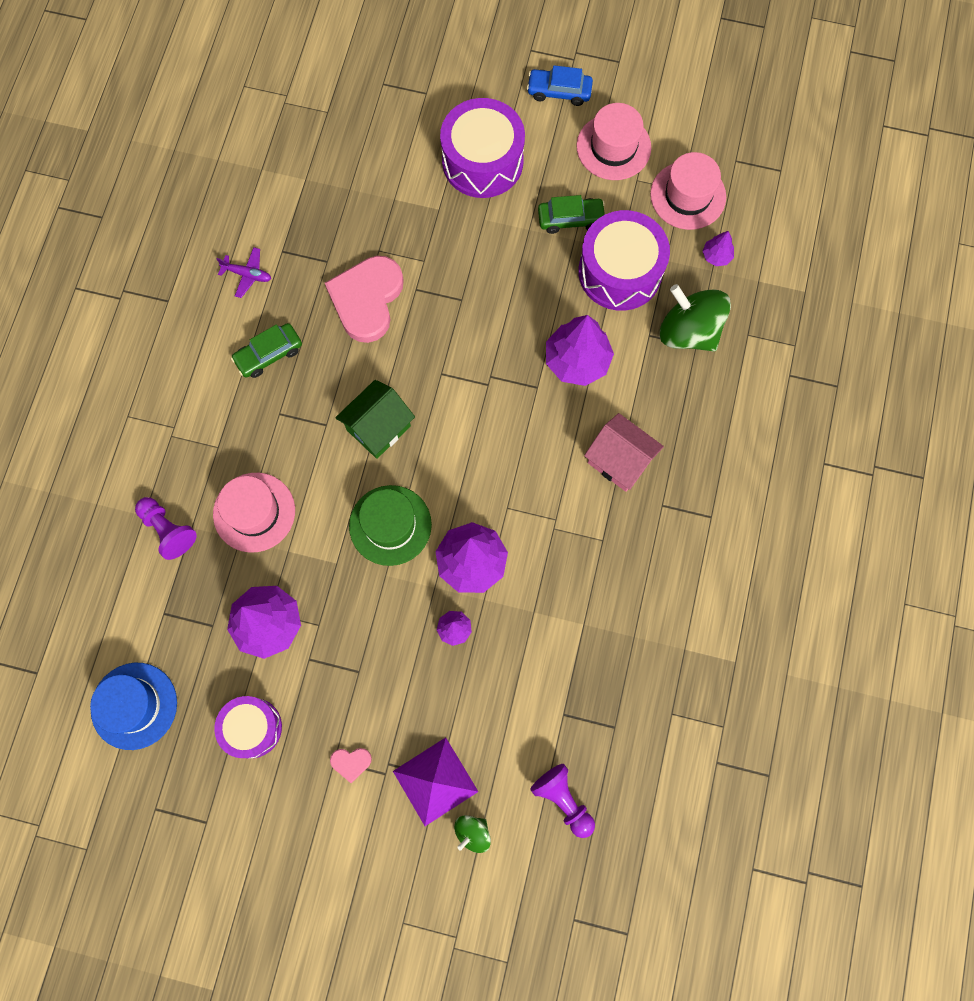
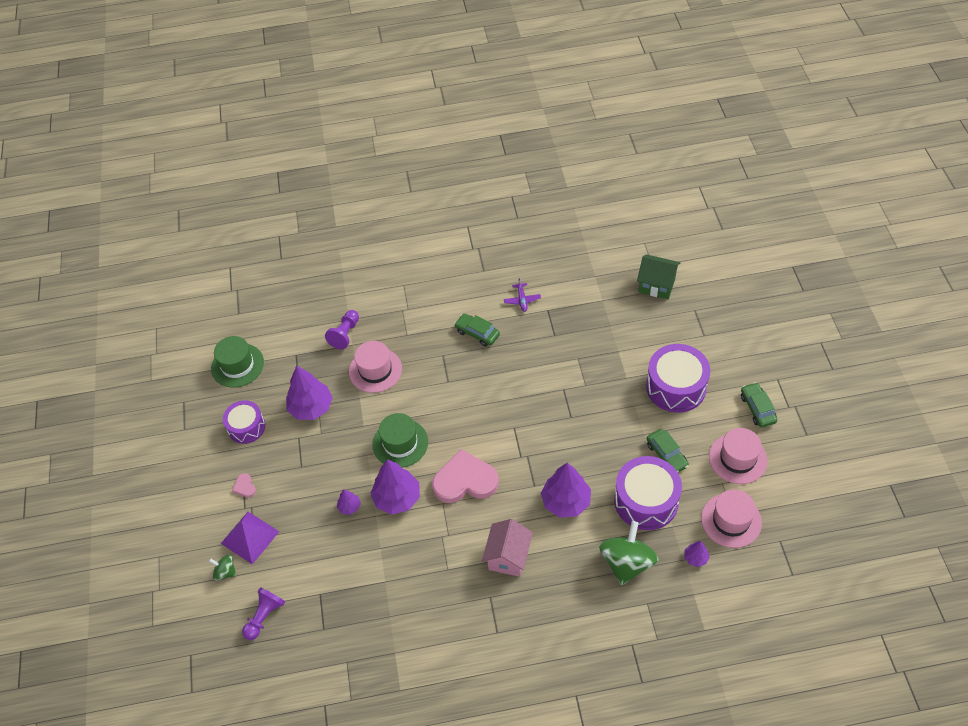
camera: 70 degrees right, 20 degrees down
blue hat [90,663,177,750] -> green hat [211,336,264,388]
pink heart [325,256,404,343] -> pink heart moved to [432,449,499,503]
green house [335,380,415,459] -> green house moved to [637,254,680,299]
blue car [527,65,593,106] -> green car [741,382,777,427]

